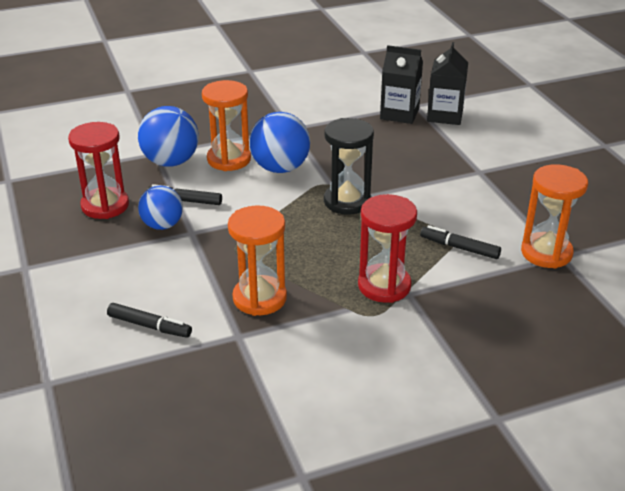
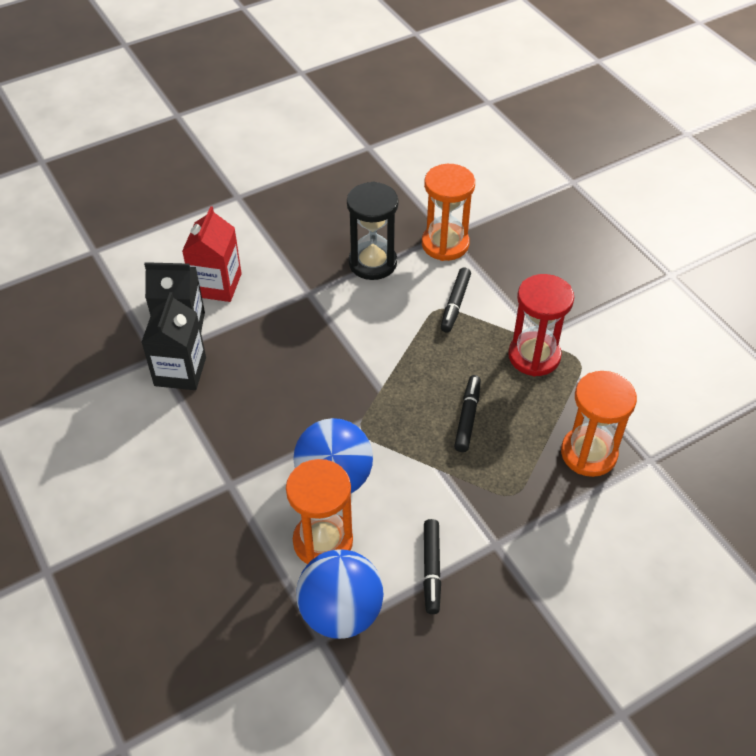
camera: 100 degrees left, 15 degrees up
red hourglass [68,122,129,219] -> none
black marker [107,303,192,338] -> black marker moved to [454,375,481,452]
blue ball [138,186,183,230] -> none
black hourglass [324,118,374,215] -> black hourglass moved to [347,182,399,280]
none -> red carton [182,206,242,302]

